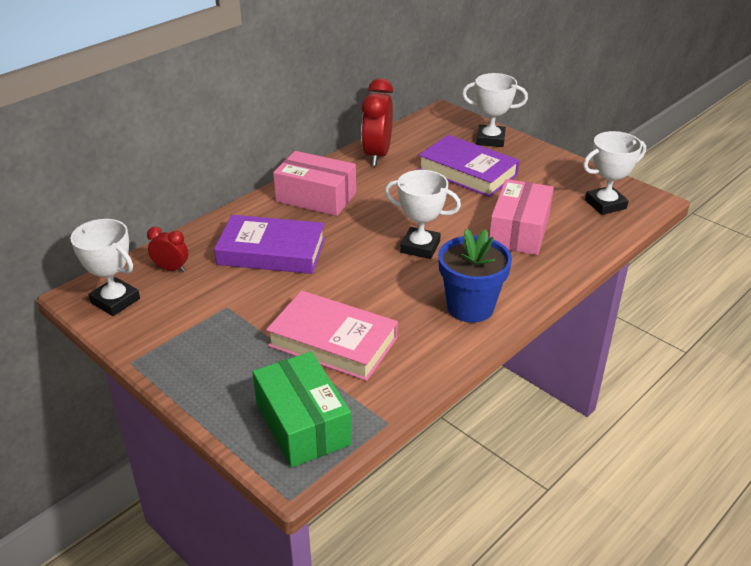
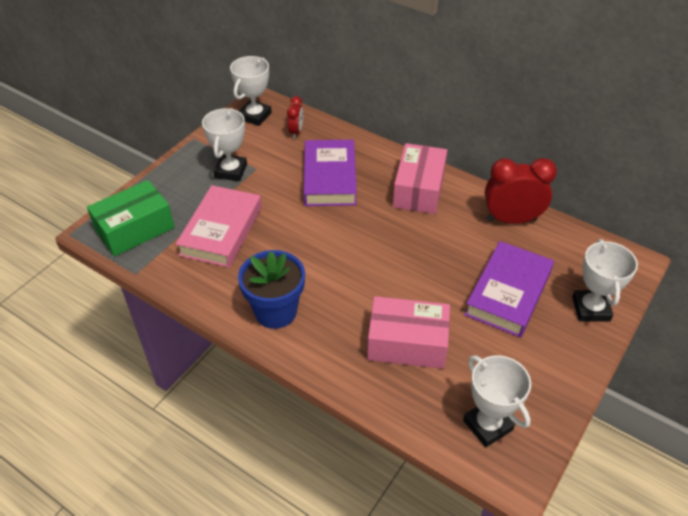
camera: 80 degrees right, 10 degrees up
white trophy [385,170,461,259] -> white trophy moved to [202,108,247,181]

